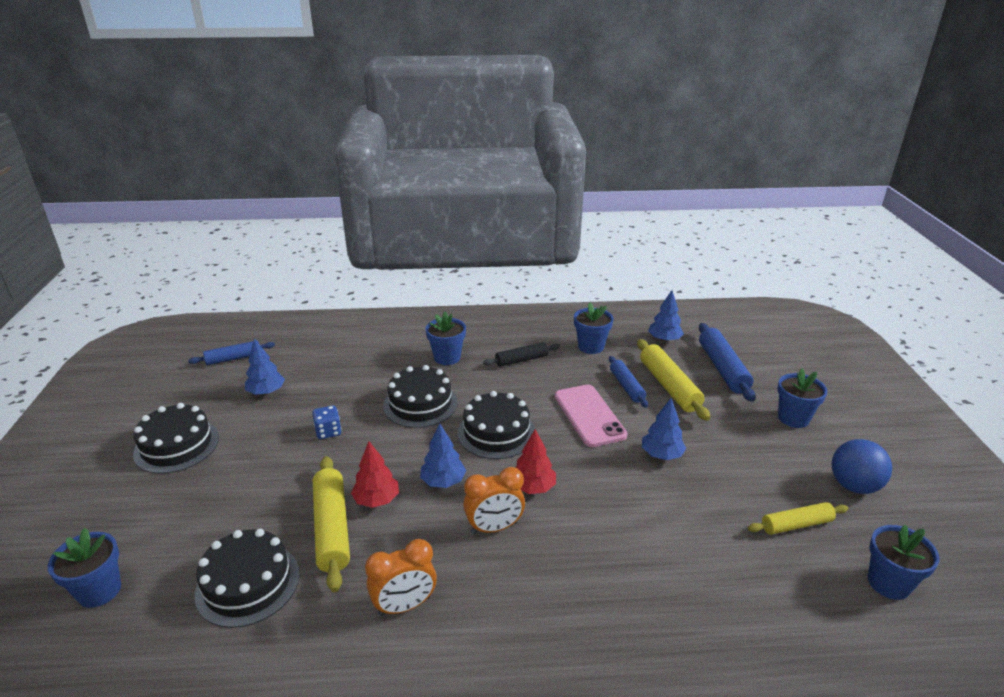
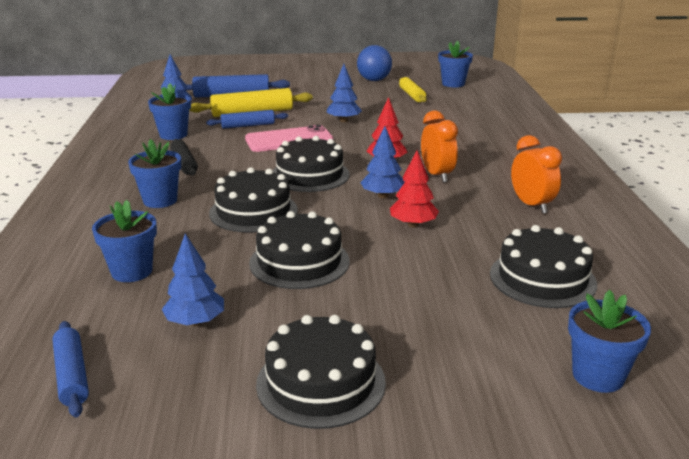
camera: 90 degrees left, 5 degrees down
blue dice [312,405,342,439] -> black cake [249,211,349,289]
yellow rolling pin [313,456,350,592] -> none
blue flower pot [777,369,828,428] -> blue flower pot moved to [92,200,157,282]

